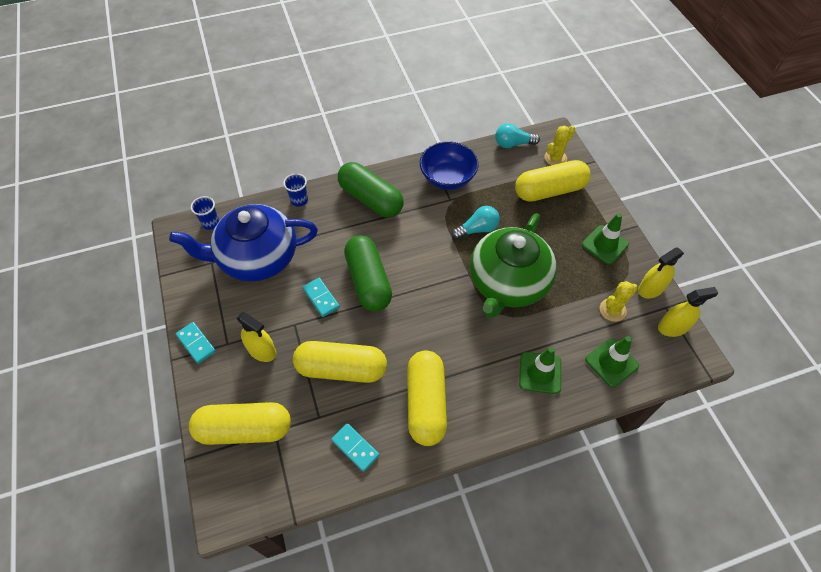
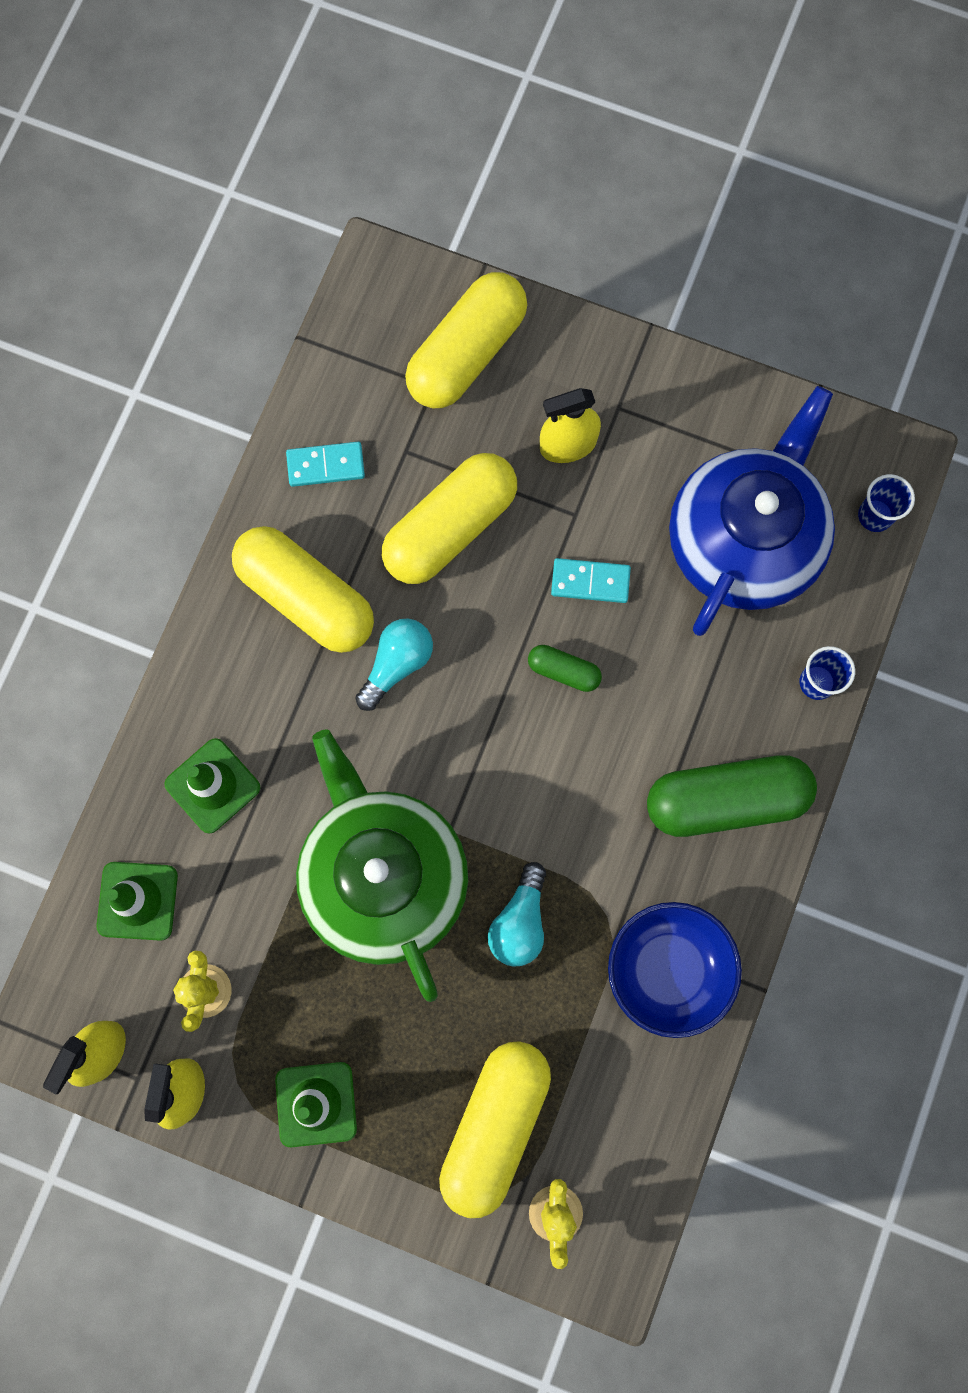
camera: 130 degrees right, 20 degrees up
turquoise domino [176,322,216,364] -> none
green capsule [344,235,392,311] -> green capsule [528,645,602,692], size x0.47
turquoise light bulb [495,123,540,148] -> turquoise light bulb moved to [355,618,433,711]

